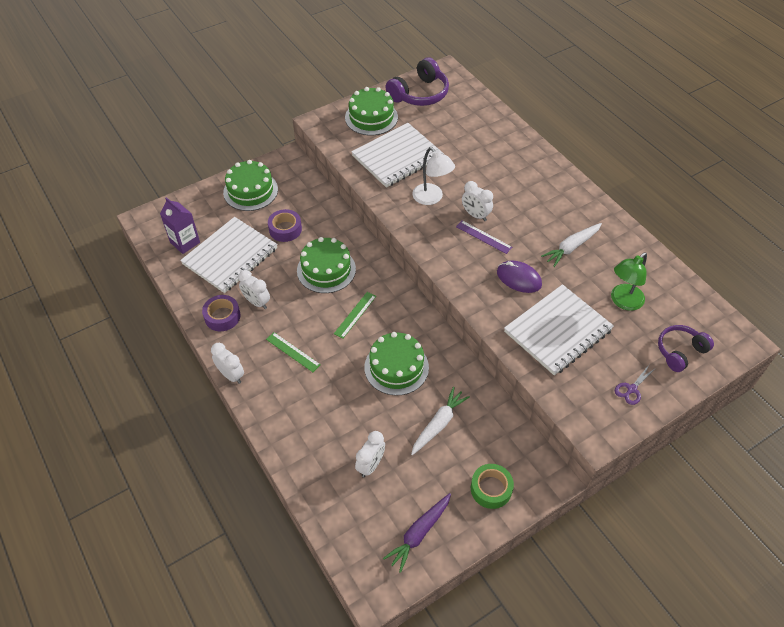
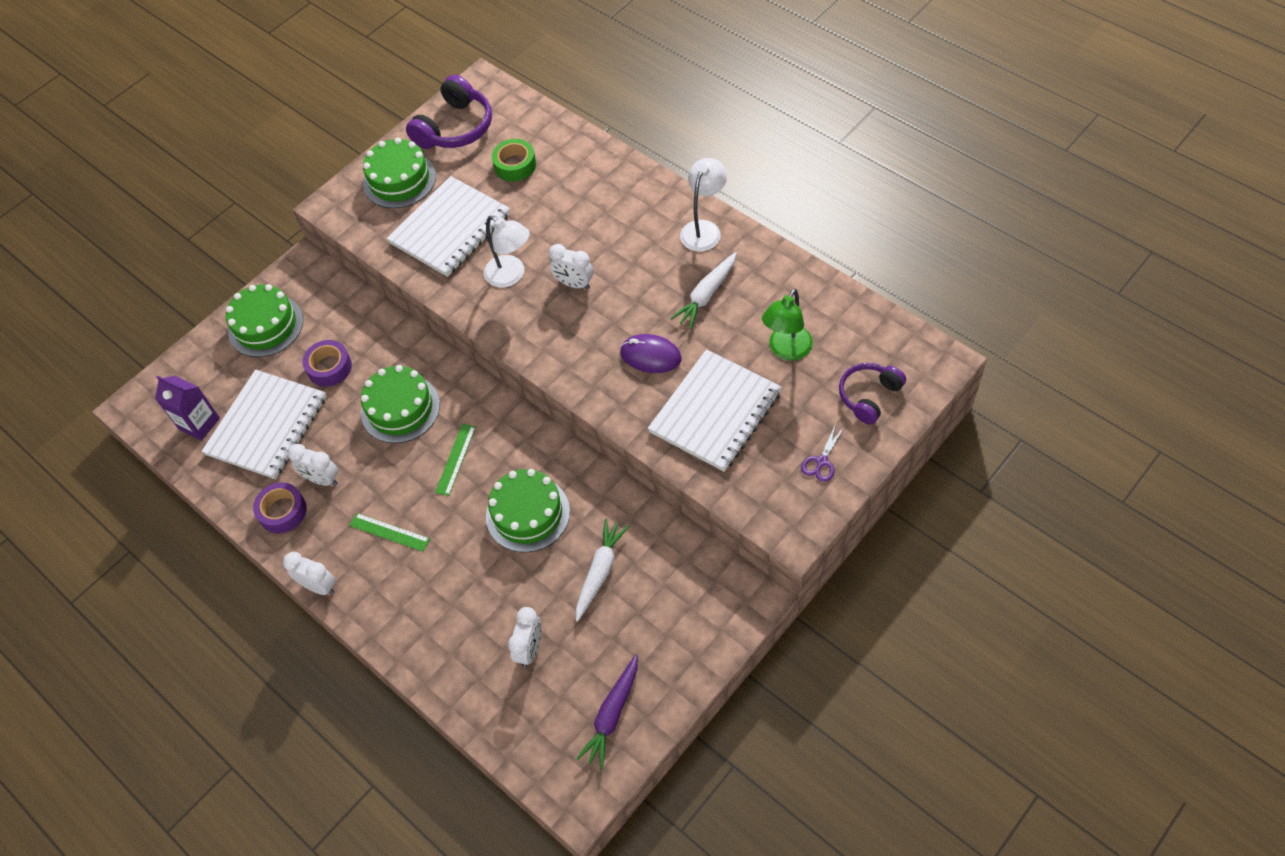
camera: 10 degrees left, 5 degrees up
purple ruler [456,220,512,254] -> none
green tape [471,464,514,509] -> green tape moved to [492,139,536,181]
none -> white lamp [680,158,727,252]

